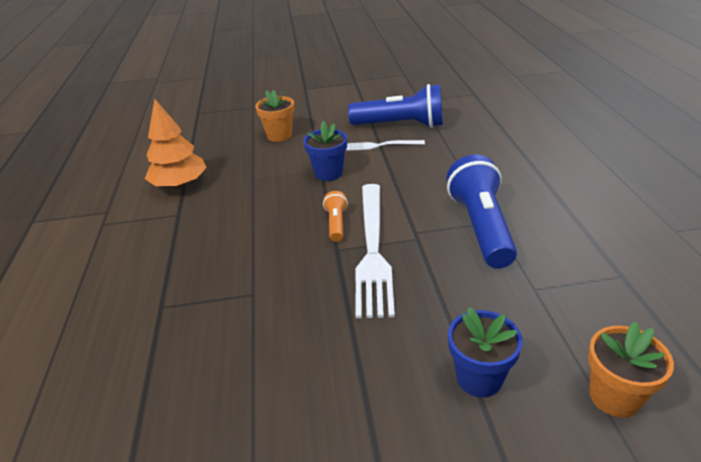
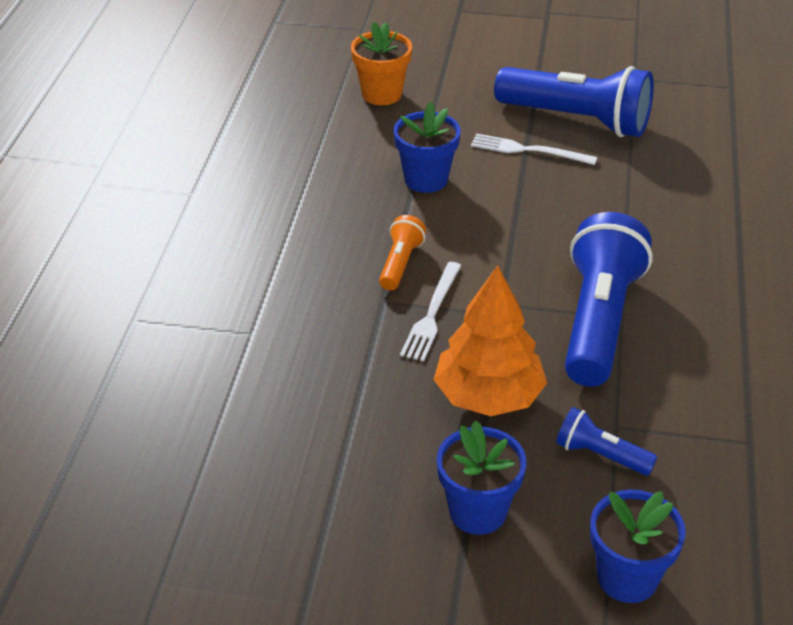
camera: 15 degrees right, 5 degrees up
orange tree [145,99,207,188] -> orange tree moved to [434,266,547,416]
white fork [355,184,395,318] -> white fork [400,262,462,361], size x0.50
orange flower pot [588,322,674,418] -> blue flower pot [590,490,686,603]
none -> blue flashlight [556,407,657,476]

